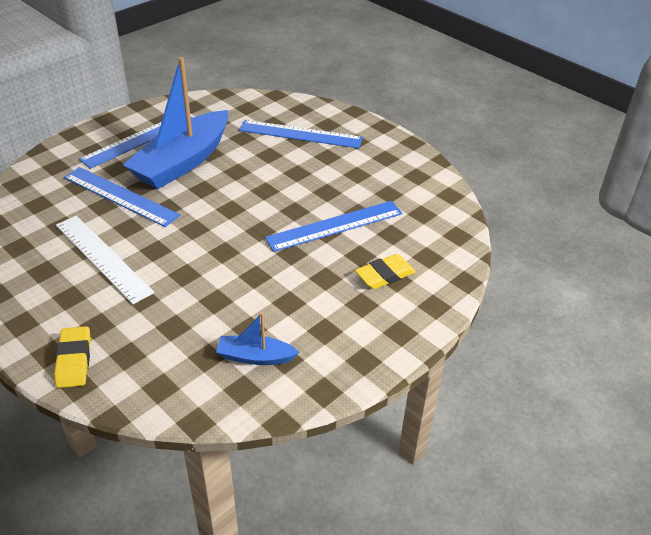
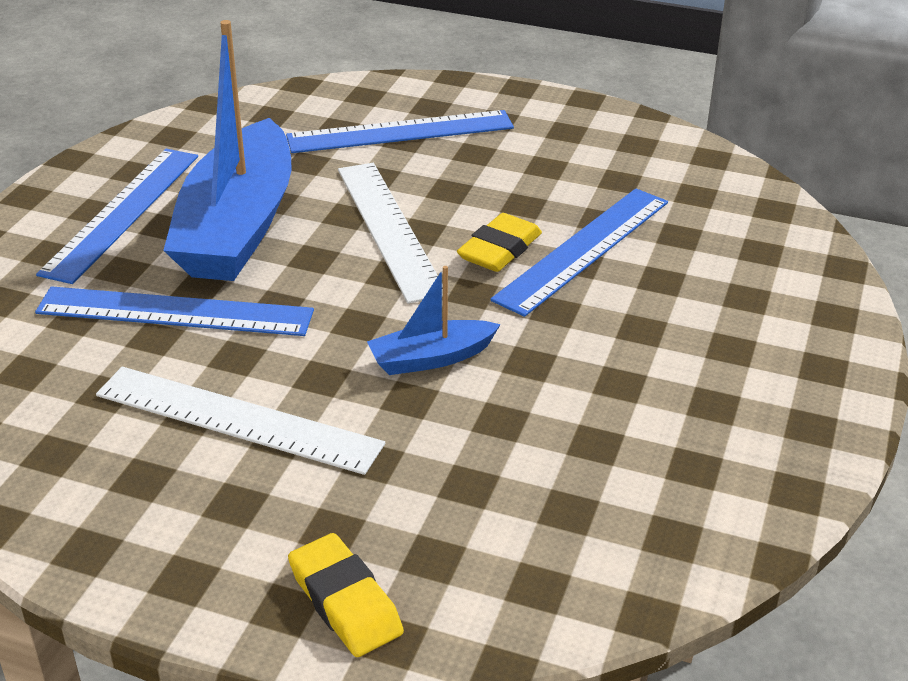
camera: 25 degrees left, 5 degrees down
blue boat [216,312,299,365] -> blue boat moved to [367,266,501,375]
yellow eraser [355,254,415,289] -> yellow eraser moved to [457,213,542,272]
none -> white ruler [338,163,443,303]

